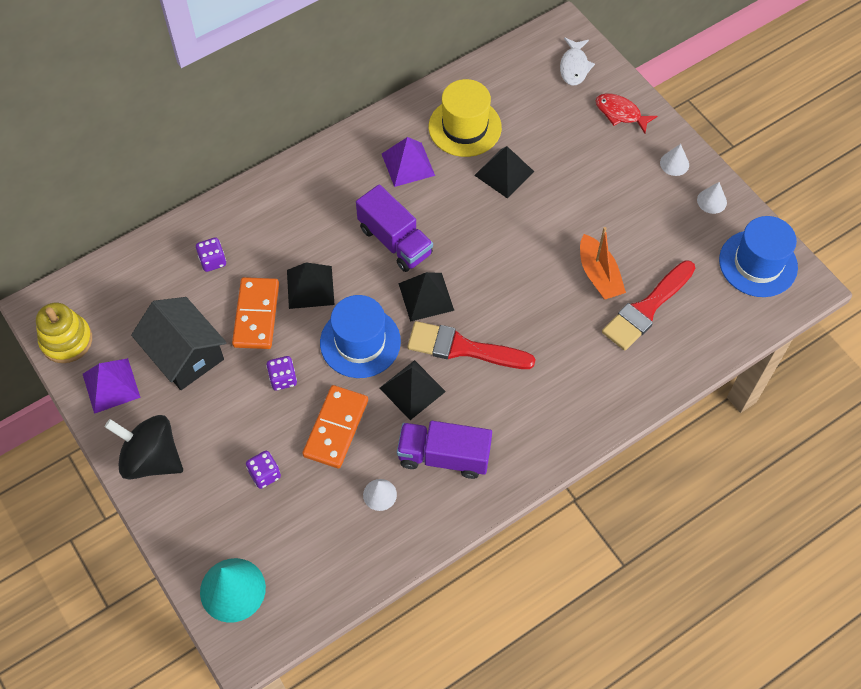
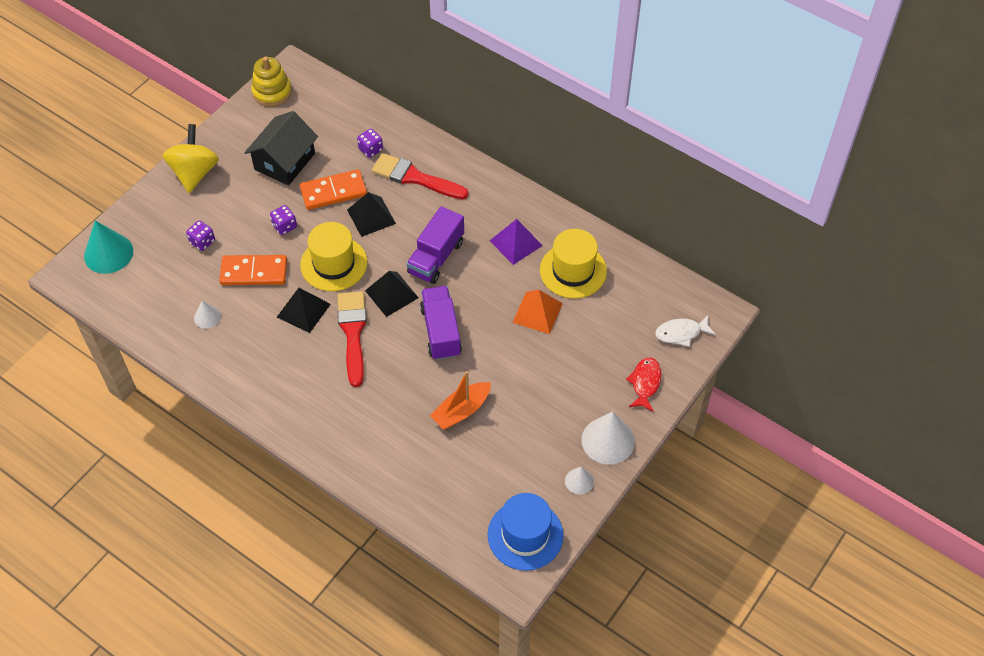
camera: 70 degrees right, 5 degrees down
purple pyramid [83,358,141,414] -> none
black spinning top [105,415,183,479] -> yellow spinning top [162,124,219,193]
blue hat [320,295,401,378] -> yellow hat [300,222,367,291]
purple truck [397,421,492,479] -> purple truck moved to [420,286,462,360]
black pyramid [474,146,534,199] -> orange pyramid [513,290,563,334]
red brush [602,260,695,351] -> red brush moved to [372,153,469,199]
white cone [660,144,689,176] -> white cone [582,412,635,465], size x1.87

